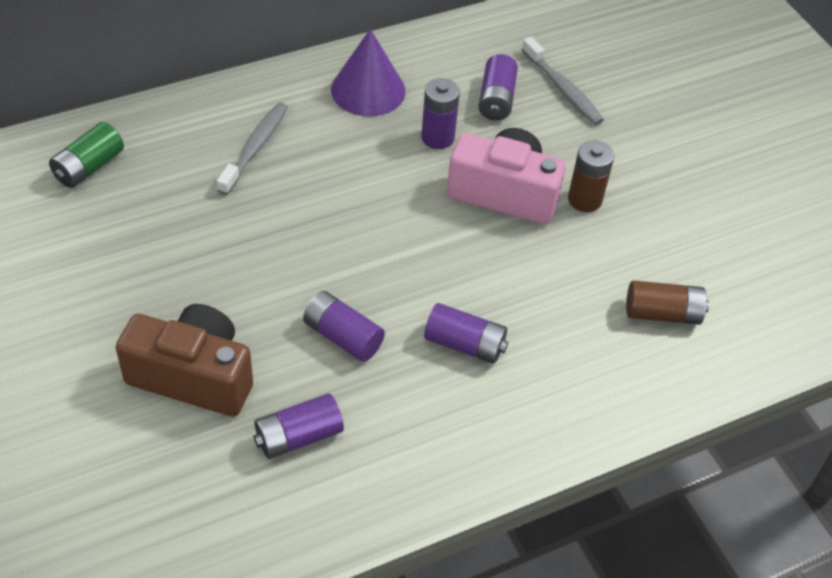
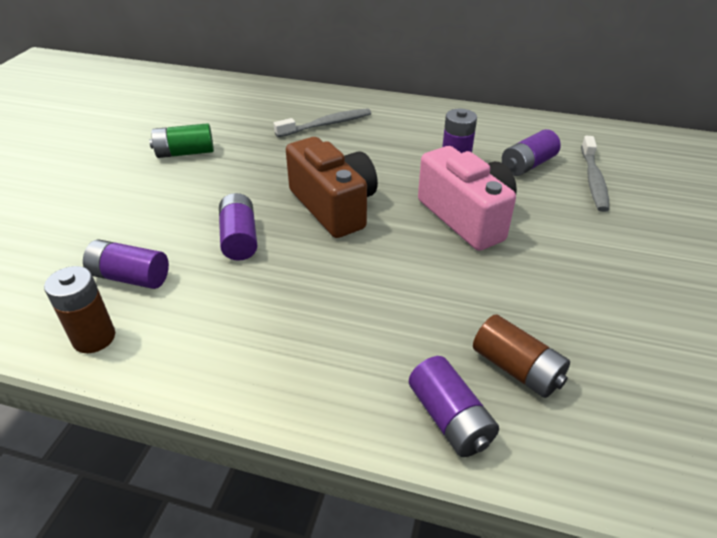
camera: 45 degrees right, 10 degrees down
green battery [49,122,124,188] -> green battery moved to [149,123,214,158]
brown camera [116,304,253,417] -> brown camera moved to [286,137,378,238]
purple cone [331,29,406,117] -> none
purple battery [424,303,508,364] -> purple battery moved to [409,356,499,457]
brown battery [568,140,614,212] -> brown battery moved to [44,266,115,353]

